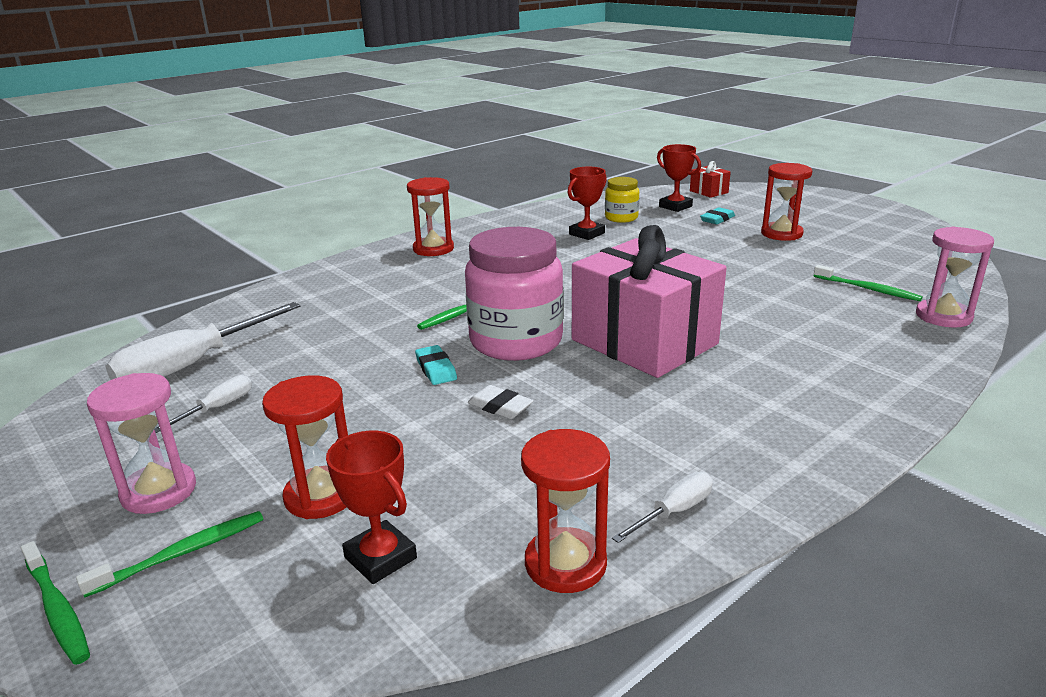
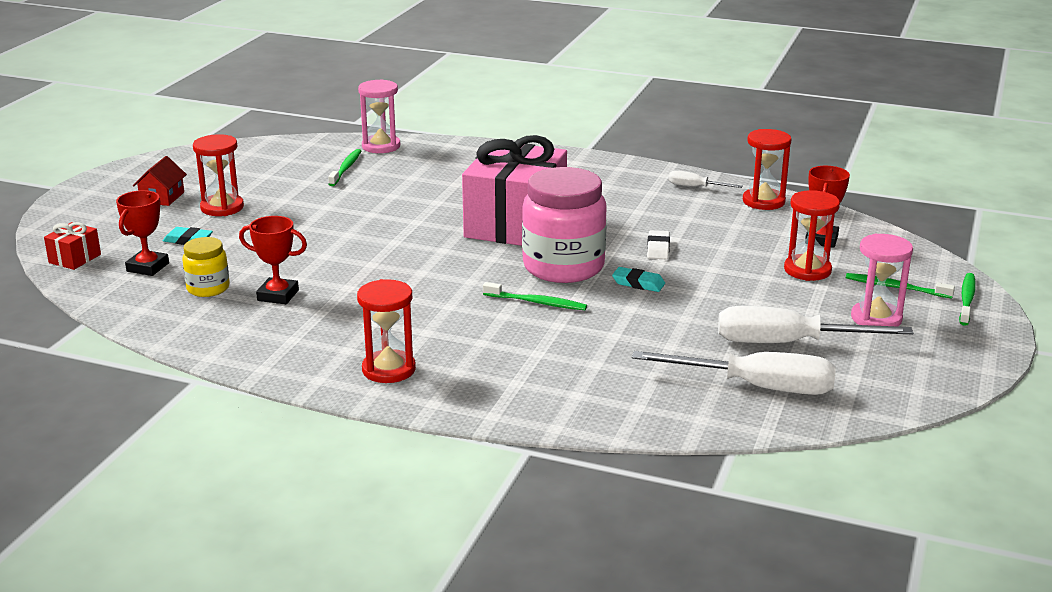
camera: 120 degrees left, 0 degrees up
white screwdriver [155,375,252,433] -> white screwdriver [718,306,913,343], size x2.04
turquoise eraser [415,345,457,385] -> turquoise eraser turned 75 degrees clockwise [612,267,665,292]
none -> red house [133,156,187,206]

